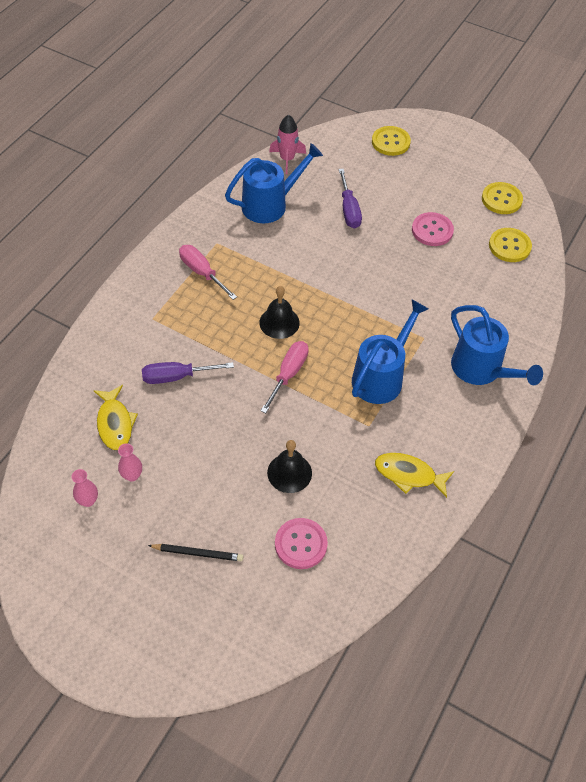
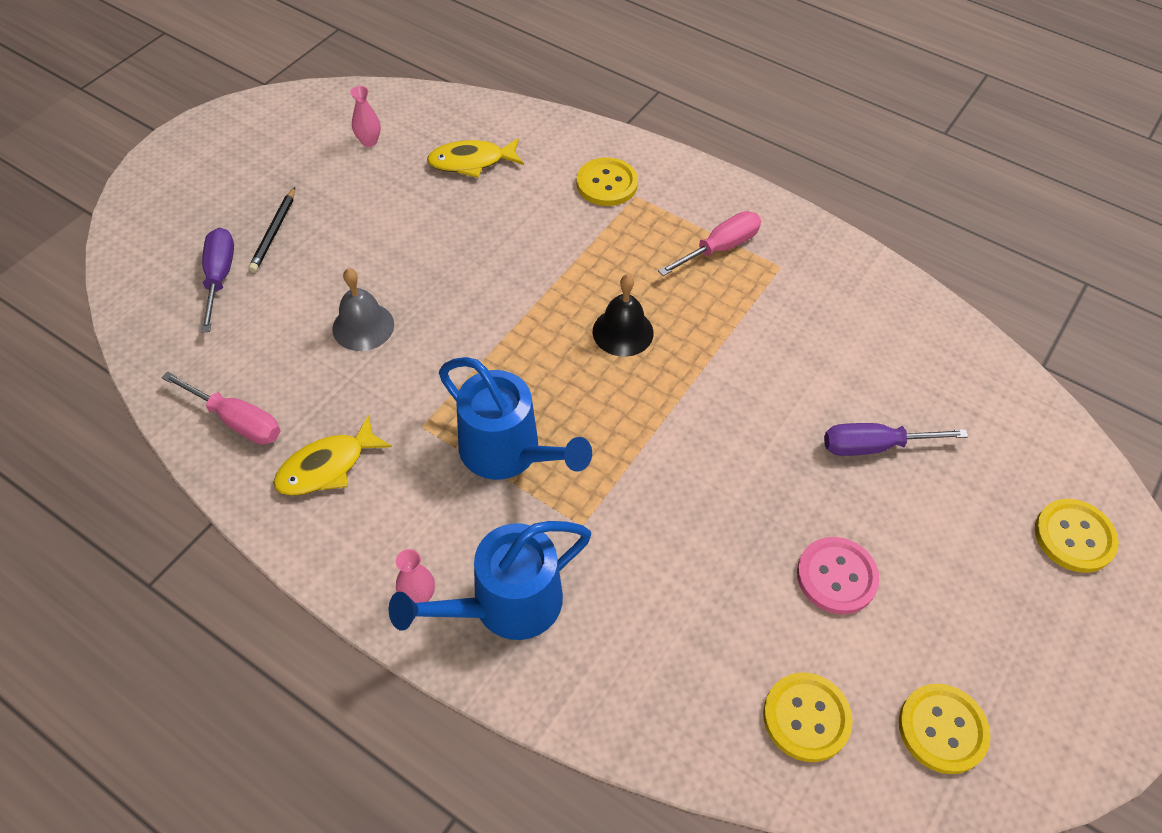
camera: 95 degrees right, 0 degrees up
pink vase [118,443,142,481] -> pink vase moved to [396,549,435,603]
purple screwdriver [142,362,234,384] -> purple screwdriver moved to [201,228,234,332]
blue watering can [225,143,323,223] -> none
pink screwdriver [261,341,309,413] -> pink screwdriver moved to [162,372,280,445]
black bell [267,440,312,493] -> grey bell [332,268,394,351]
pink rocket [269,114,306,174] -> none
pink button [275,518,328,569] -> none
yellow fish [375,453,454,498] -> yellow fish turned 150 degrees counterclockwise [273,415,392,496]
none -> yellow button [576,157,638,206]

